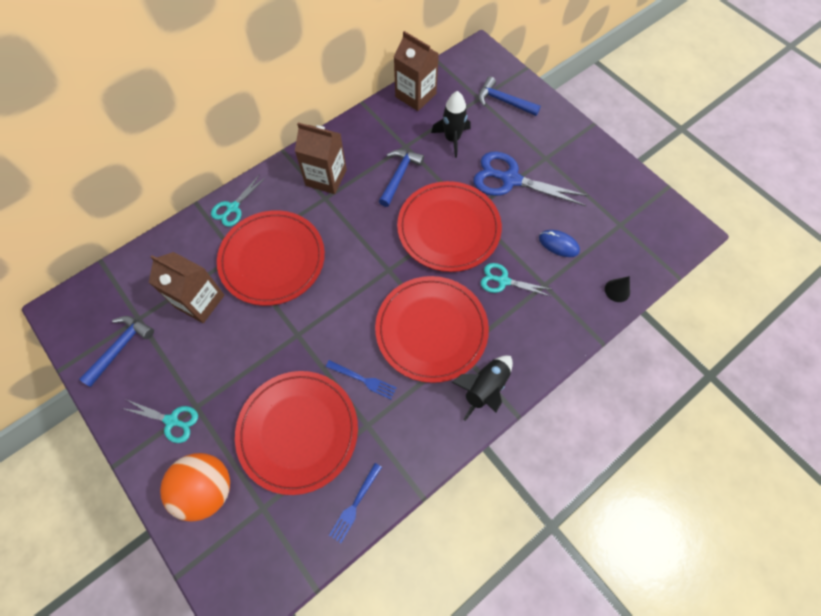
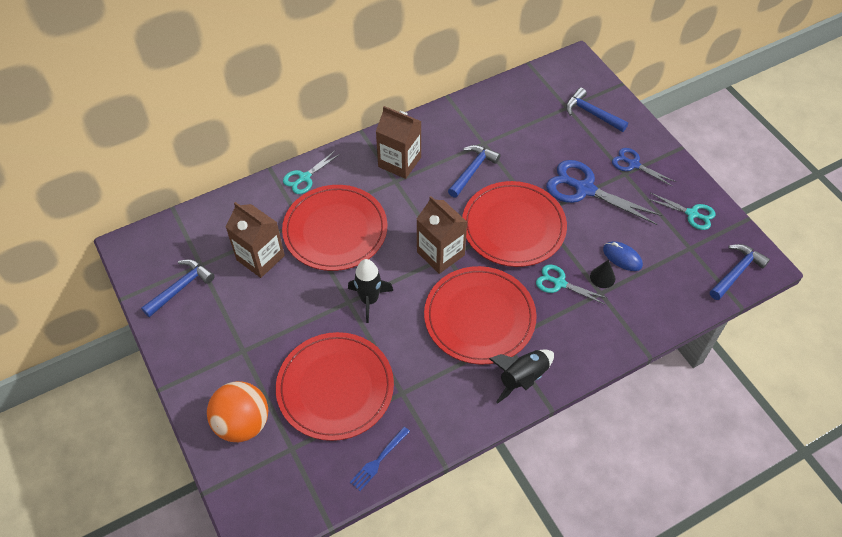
camera: 10 degrees right, 10 degrees down
turquoise scissors [122,400,198,443] -> turquoise scissors moved to [648,193,715,230]
blue fork [326,360,396,399] -> none
brown carton [394,31,439,111] -> brown carton moved to [417,196,467,274]
black rocket [431,91,470,158] -> black rocket moved to [348,259,393,323]
black cone [605,276,630,302] -> black cone moved to [590,260,615,288]
none -> blue scissors [612,148,676,187]
none -> blue hammer [710,244,770,300]

